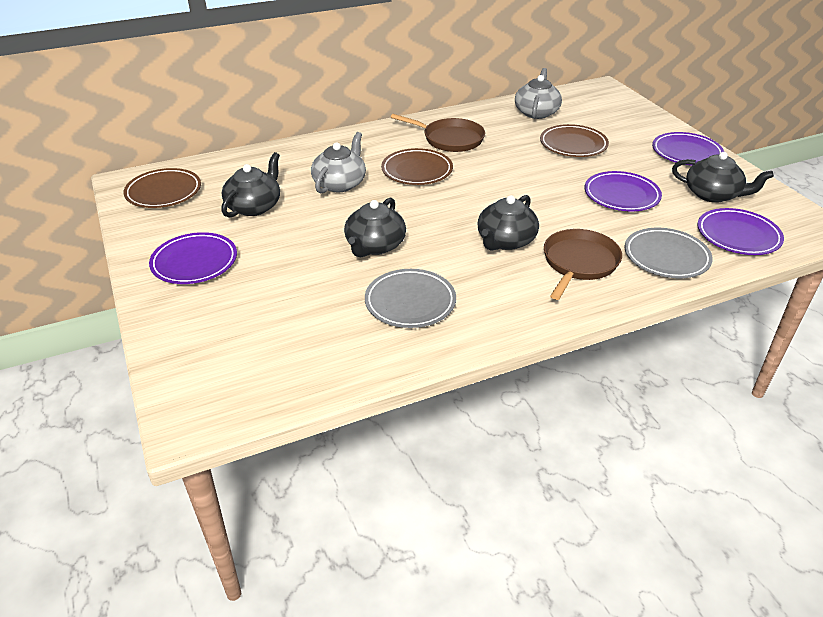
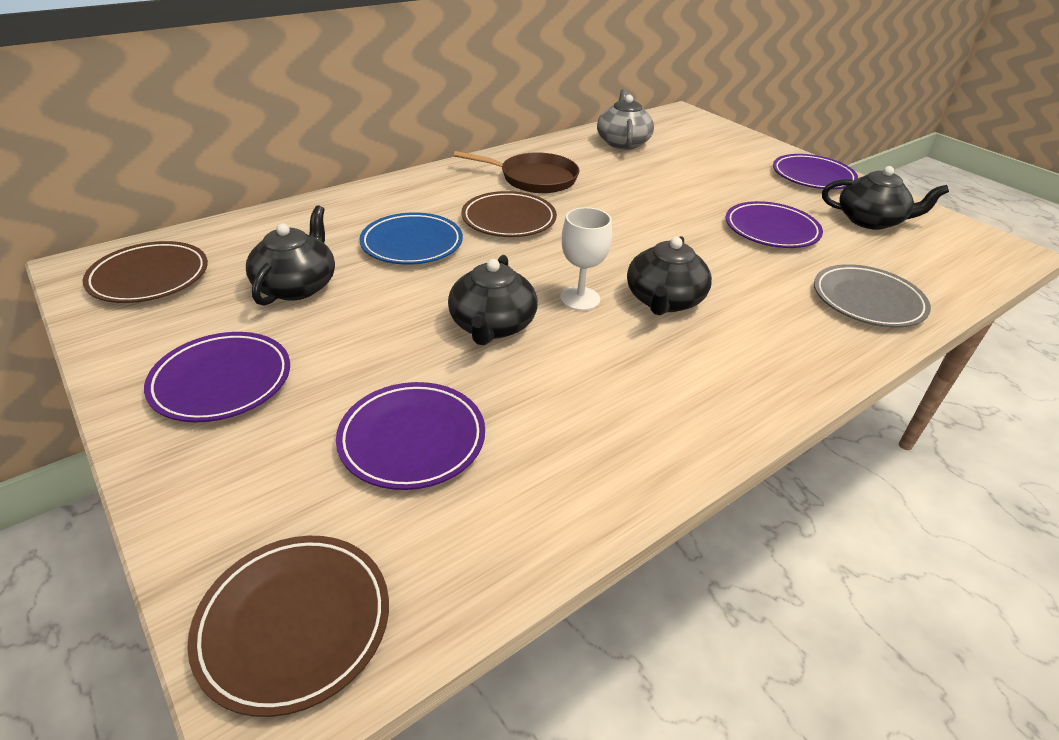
camera: 15 degrees left, 0 degrees up
grey teapot [311,132,366,193] -> blue plate [359,212,463,265]
grey plate [365,269,456,328] -> none
brown plate [540,124,609,157] -> brown plate moved to [187,536,389,717]
brown pan [544,229,622,300] -> none
purple plate [697,208,784,255] -> purple plate moved to [336,382,485,490]
none -> white goblet [560,207,612,311]

